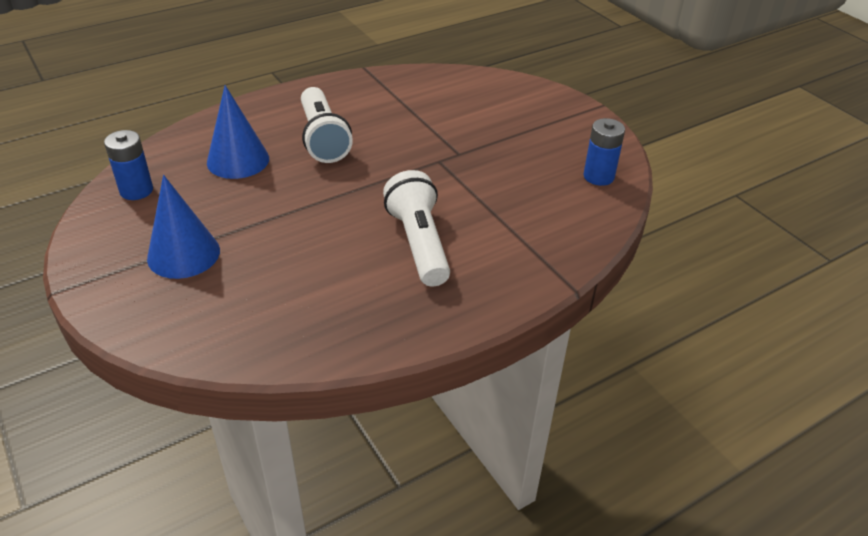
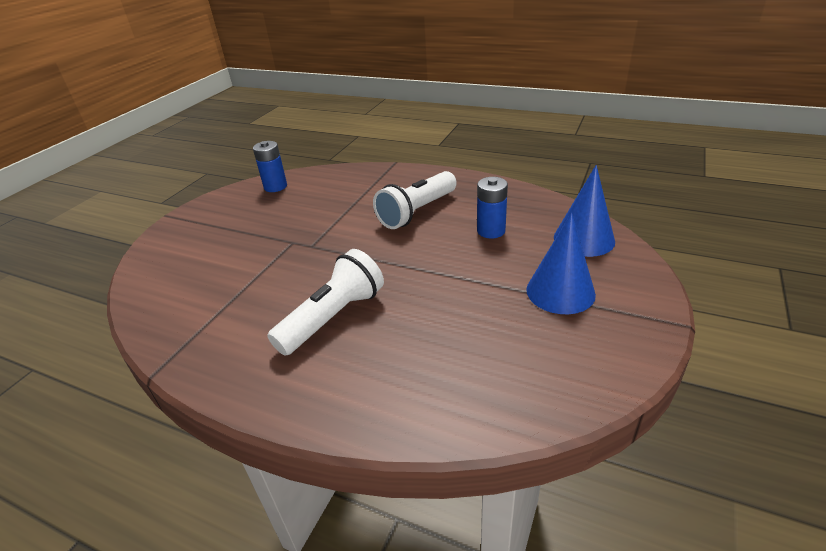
camera: 120 degrees left, 5 degrees down
blue battery [104,130,153,200] -> blue battery moved to [477,177,508,239]
blue cone [207,85,269,179] -> blue cone moved to [554,165,615,257]

